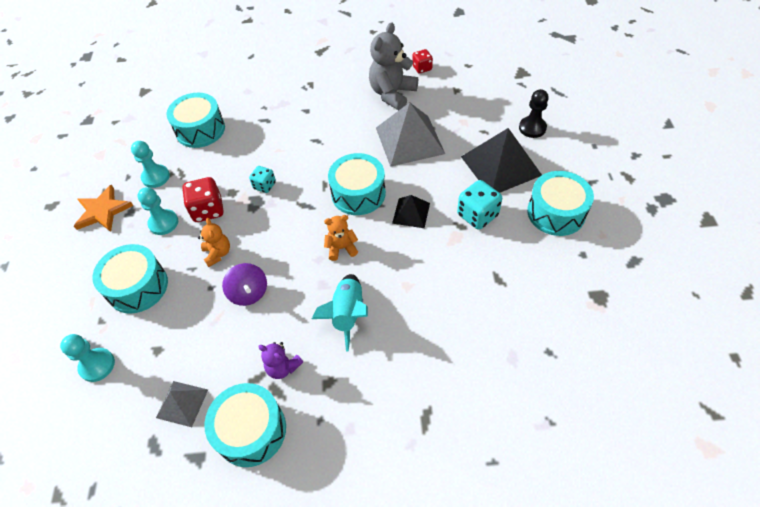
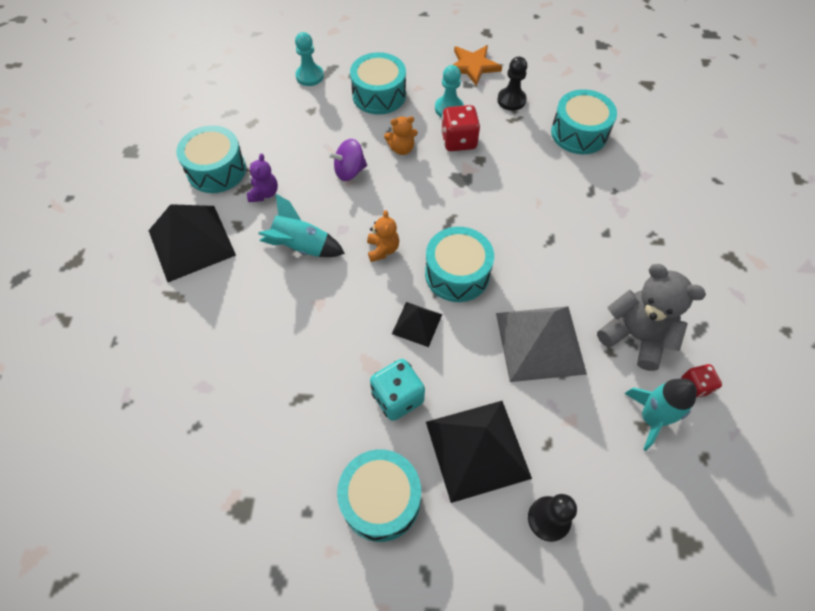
camera: 95 degrees right, 5 degrees up
turquoise pawn [131,141,170,188] -> black pawn [497,57,527,111]
grey pyramid [156,381,208,427] -> none
turquoise dice [249,166,276,193] -> none
purple teddy bear [258,342,303,379] -> purple teddy bear turned 150 degrees clockwise [246,154,278,202]
none -> black pyramid [149,204,236,282]
none -> turquoise rocket [624,379,697,451]

